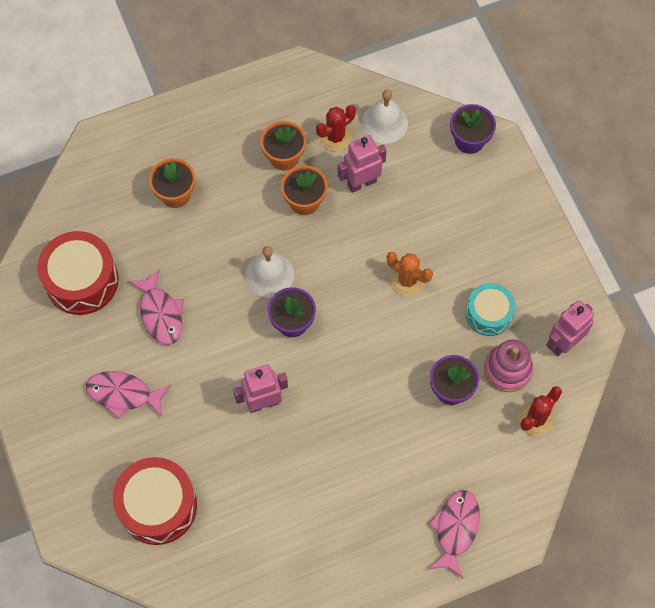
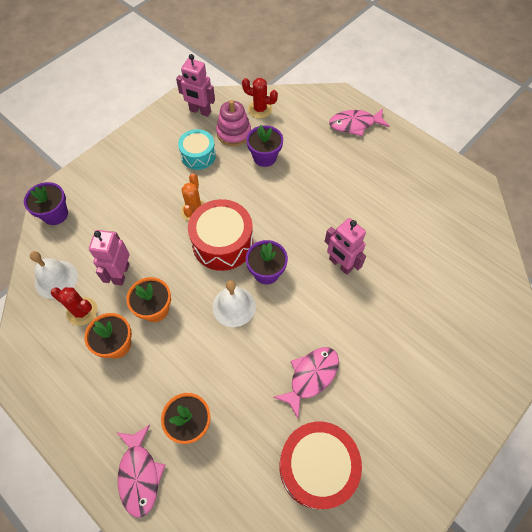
camera: 115 degrees left, 5 degrees down
pink fish [86,371,171,419] -> pink fish moved to [116,425,165,518]
red drum [113,457,197,545] -> red drum moved to [188,199,253,271]
pink robot [338,135,387,193] -> pink robot turned 60 degrees clockwise [89,230,129,285]

